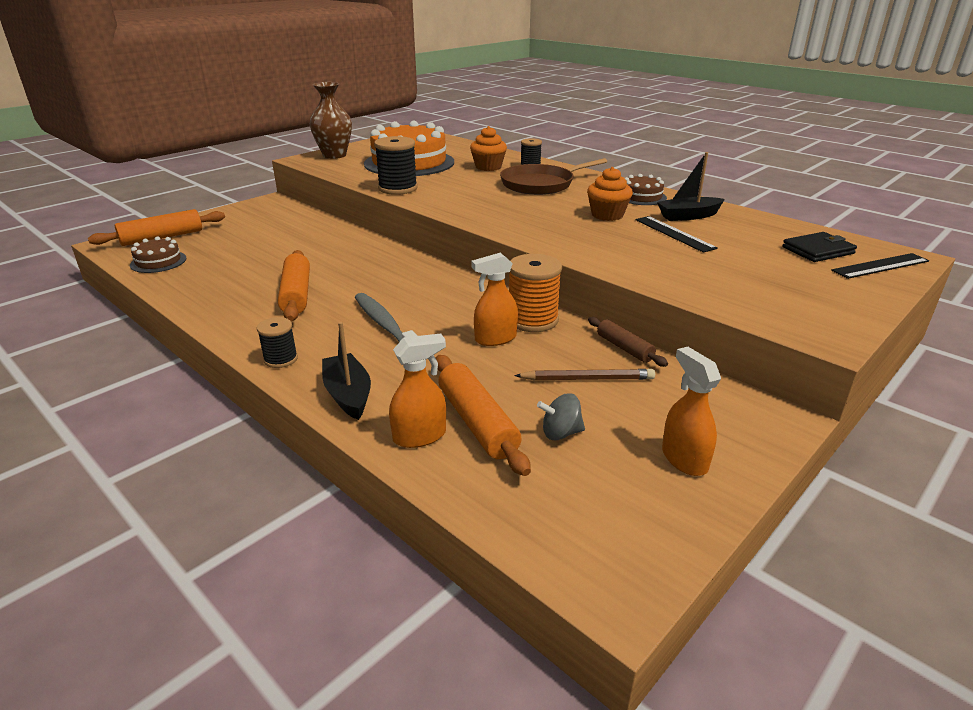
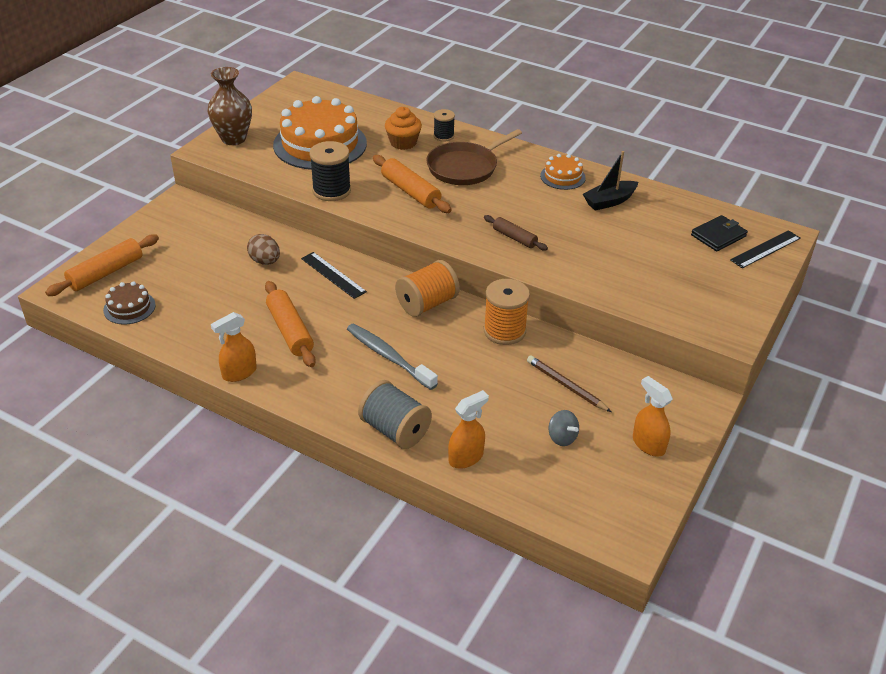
camera: 15 degrees left, 10 degrees up
black spool [257,317,298,368] -> none
black boat [322,322,371,420] -> grey spool [358,380,432,449]
orange rolling pin [436,355,531,476] -> orange rolling pin moved to [373,155,452,213]
orange spray bottle [471,253,518,346] -> orange spray bottle moved to [211,312,257,382]
brown pencil [514,369,655,381] -> brown pencil turned 120 degrees counterclockwise [527,355,611,412]
grey spinning top [537,393,585,440] -> grey spinning top turned 105 degrees counterclockwise [549,410,579,446]
orange cupcake [587,167,633,221] -> none
brown rolling pin [588,317,668,367] -> brown rolling pin moved to [484,215,548,251]
brown cake [624,174,667,205] -> orange cake [540,154,586,190]
black ruler [635,216,718,253] -> black ruler moved to [301,252,367,299]
none -> brown egg [247,234,280,265]
none -> orange spool [395,260,460,317]

